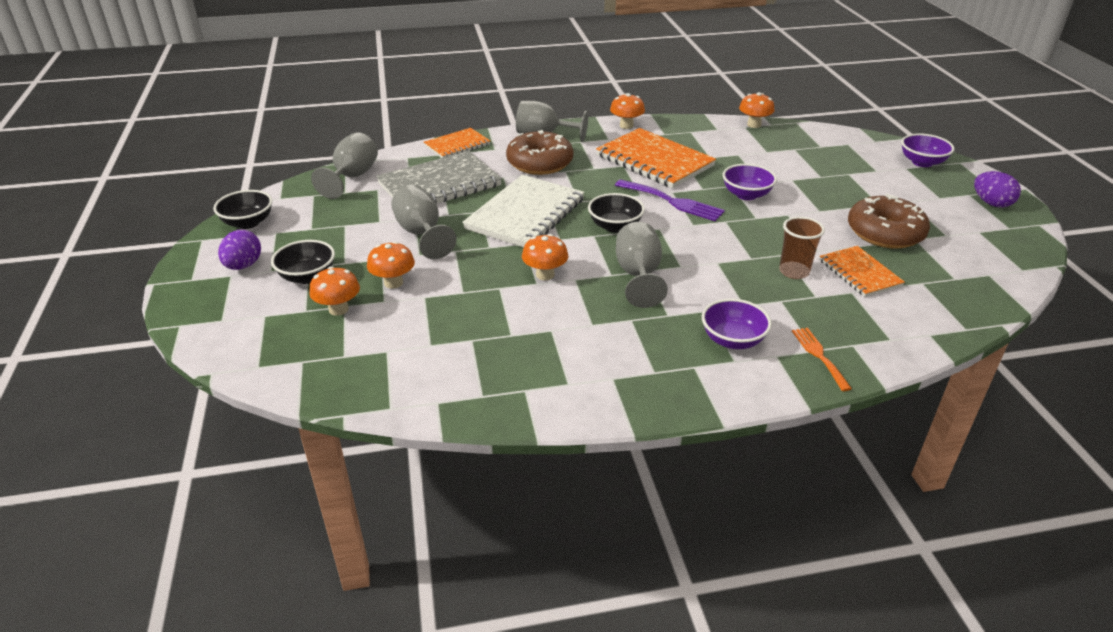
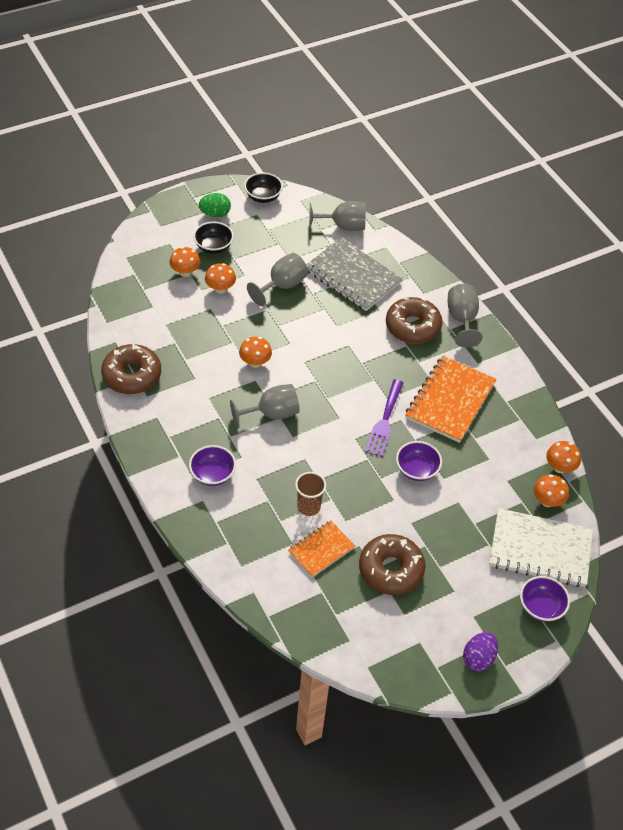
camera: 70 degrees right, 15 degrees up
purple egg [218,230,261,270] -> green egg [199,193,231,217]
orange notebook [424,128,490,158] -> none
white notebook [462,175,584,247] -> white notebook moved to [489,508,593,587]
black bowl [588,193,645,233] -> none
orange mushroom [610,93,645,129] -> orange mushroom moved to [534,474,569,507]
orange fork [792,328,852,391] -> none
none -> brown donut [101,343,161,394]

